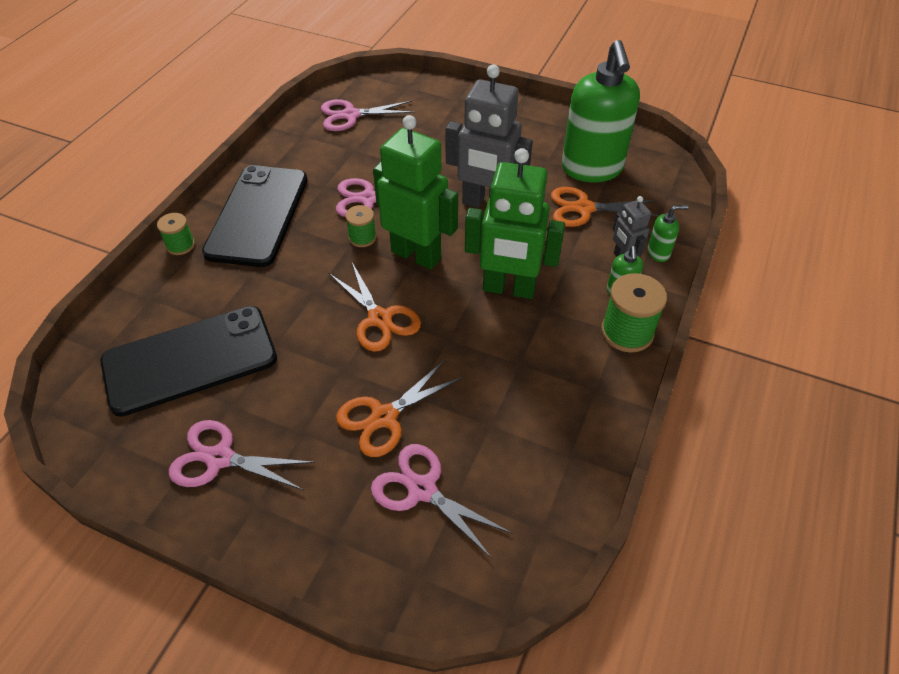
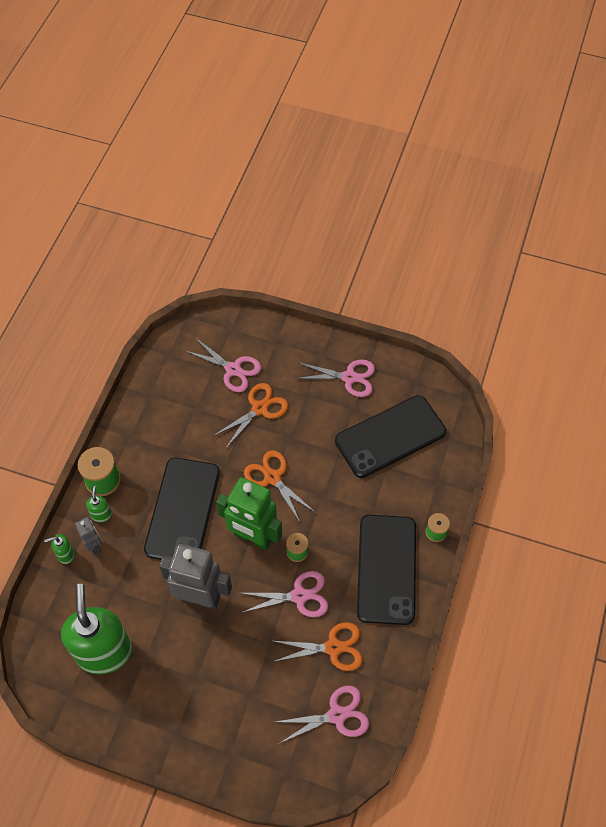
camera: 175 degrees right, 10 degrees up
green robot [465,148,565,299] -> black phone [144,458,220,560]
orange scissors [551,187,659,227] -> orange scissors moved to [273,622,363,671]

